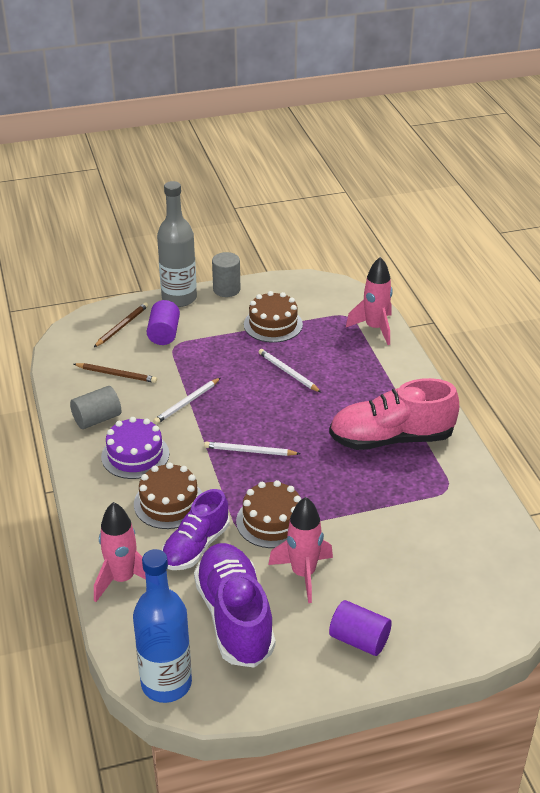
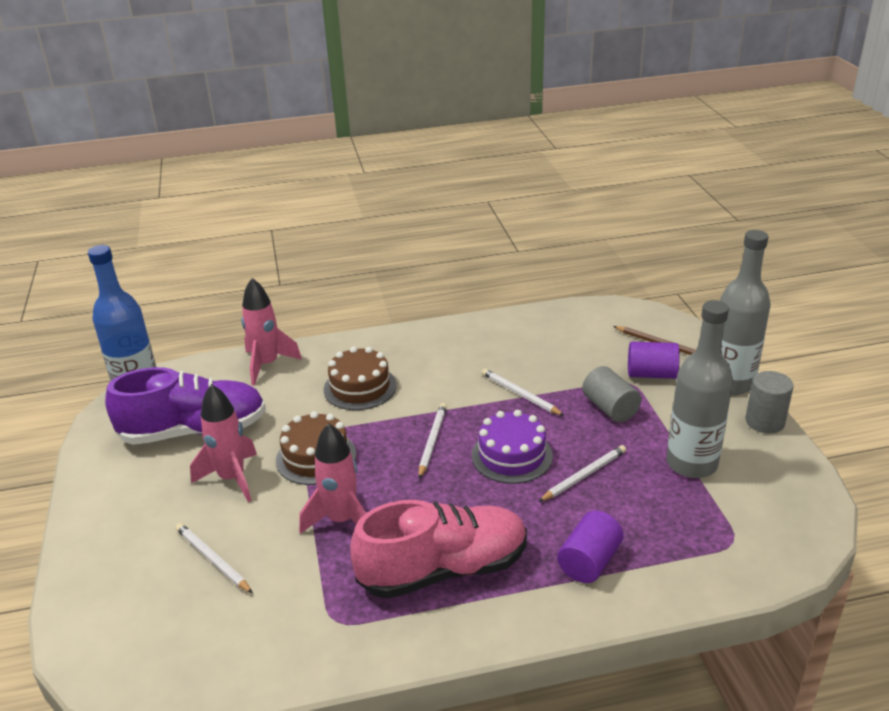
camera: 95 degrees right, 5 degrees down
grey cylinder [70,386,121,429] -> grey cylinder moved to [582,366,641,422]
brown pencil [74,363,157,383] -> none
purple cake [101,417,169,479] -> purple cake moved to [471,410,553,484]
purple shoe [162,489,230,570] -> none
brown cake [244,291,303,343] -> grey bottle [666,300,733,478]
pink shoe [329,378,459,450] -> pink shoe turned 75 degrees clockwise [350,500,527,599]
purple cylinder [329,600,392,656] -> purple cylinder moved to [557,511,623,583]
pink rocket [346,257,393,345] -> pink rocket moved to [299,423,366,534]
none -> white pencil [176,523,253,593]

